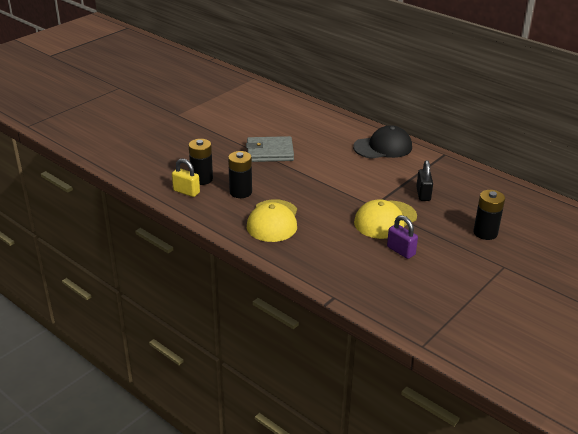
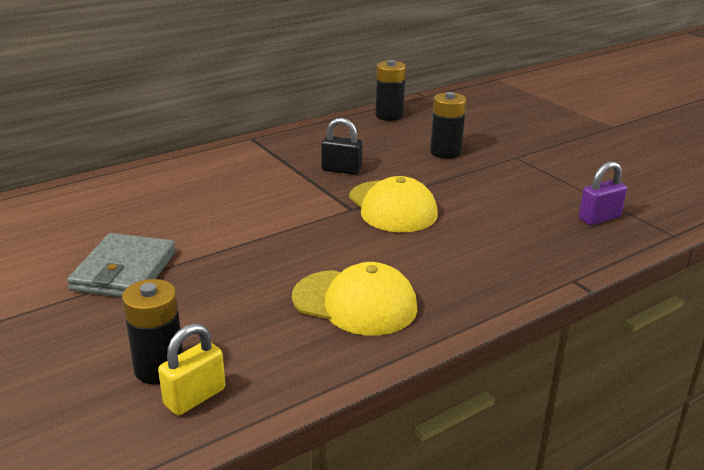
camera: 75 degrees left, 5 degrees down
black battery [228,151,252,198] -> black battery moved to [375,60,406,121]
black cap [353,125,412,159] -> none
purple padlock [387,215,418,259] -> purple padlock moved to [579,161,627,225]

